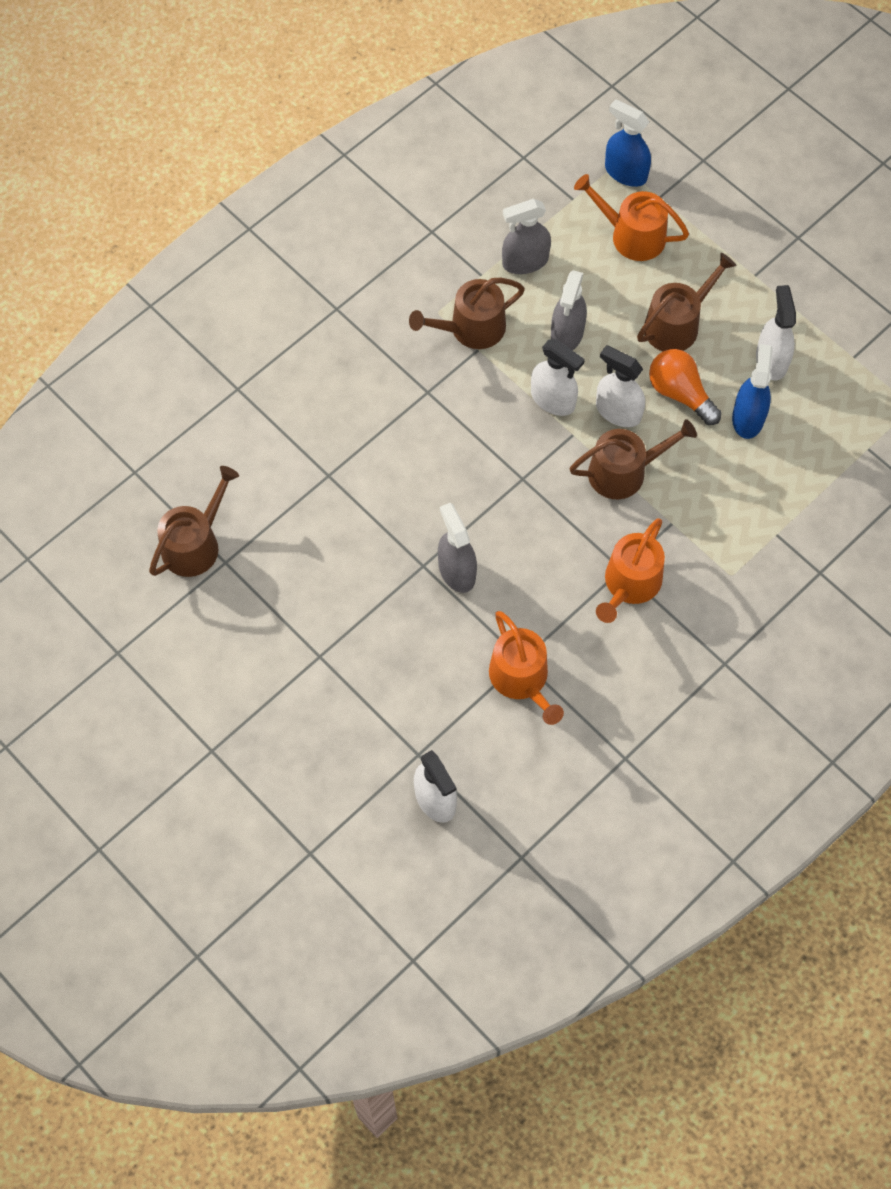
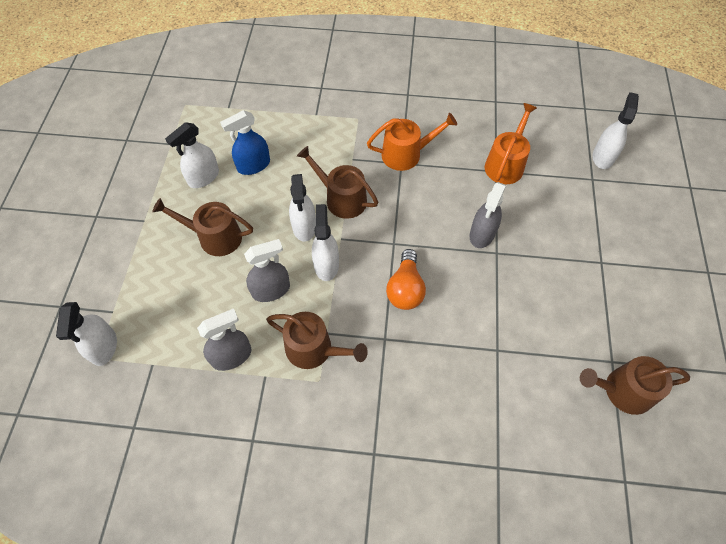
camera: 130 degrees left, 5 degrees down
grey spray bottle [502,199,551,274] -> grey spray bottle turned 60 degrees counterclockwise [197,309,251,371]
orange watering can [574,174,689,261] -> none
blue spray bottle [605,99,651,187] -> white spray bottle [56,302,117,366]
orange light bulb [649,349,722,425] -> orange light bulb moved to [386,249,426,310]

